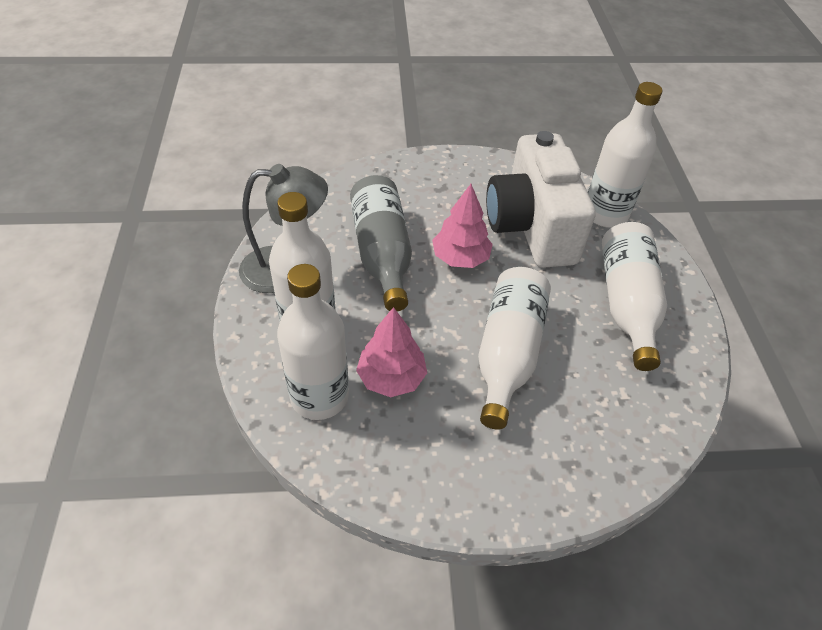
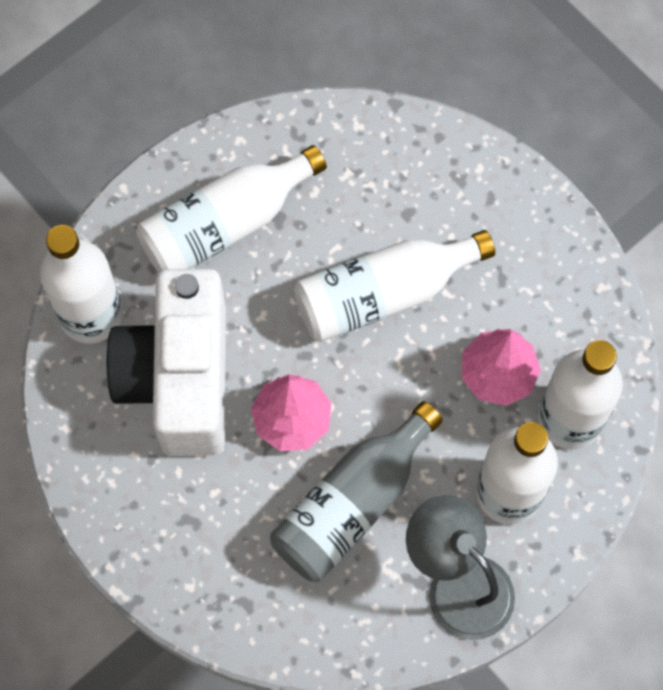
camera: 125 degrees left, 20 degrees up
white camera [486,131,596,268] -> white camera turned 135 degrees clockwise [106,269,226,456]

